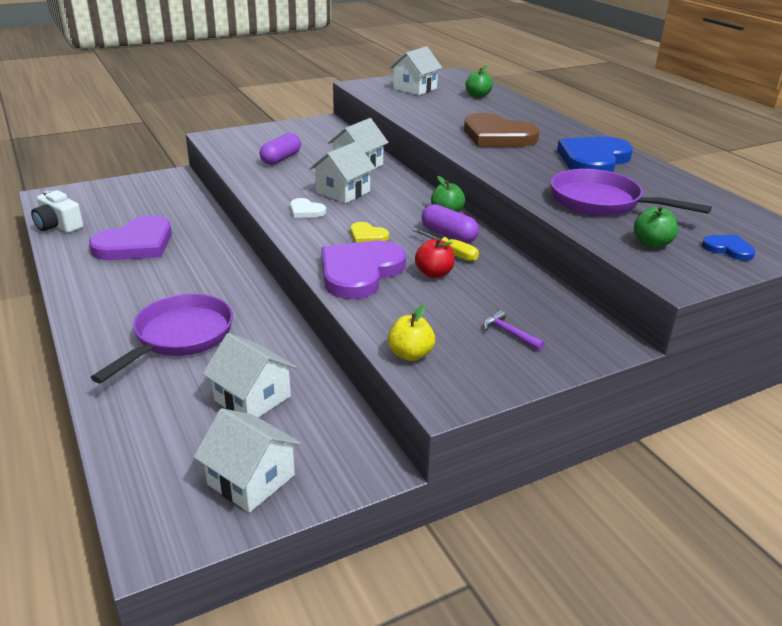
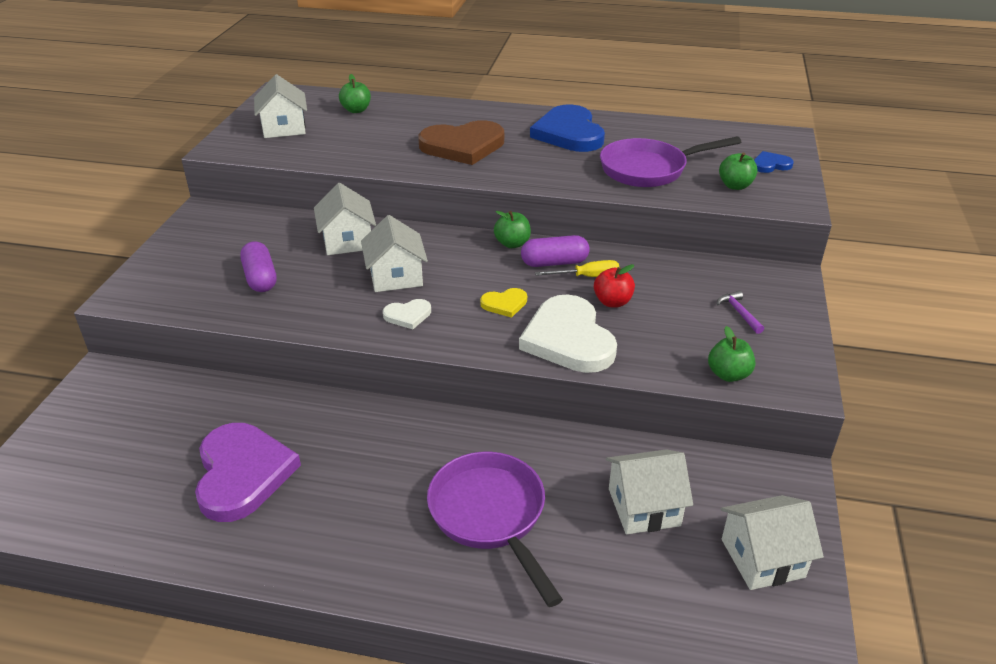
camera: 50 degrees left, 5 degrees up
white camera [31,190,83,233] -> none
purple heart [321,241,406,299] -> white heart [519,294,617,373]
yellow apple [388,305,435,361] -> green apple [708,326,755,382]
purple hammer [483,310,545,351] -> purple hammer turned 75 degrees clockwise [717,291,764,334]

